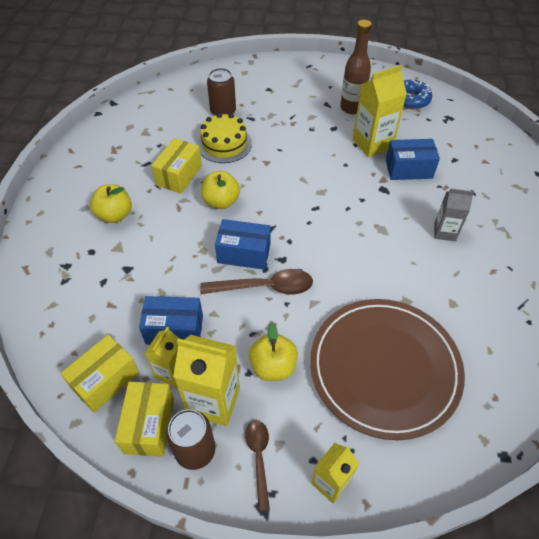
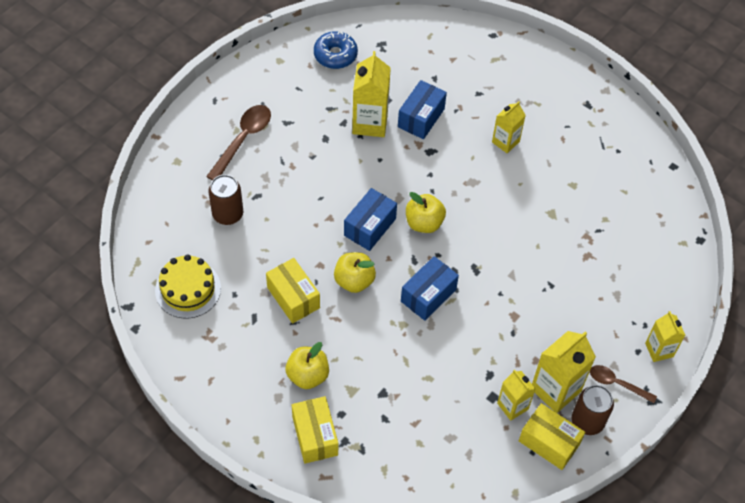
camera: 60 degrees left, 5 degrees up
yellow box [60,335,139,413] -> yellow box moved to [292,396,338,464]
blue box [139,296,203,345] -> blue box moved to [344,188,397,251]
yellow cake [197,113,252,163] -> yellow cake moved to [155,254,221,319]
brown spoon [200,269,313,295] -> brown spoon moved to [206,105,271,180]
yellow apple [249,323,298,381] -> yellow apple moved to [406,192,446,233]
brown plate [310,299,465,440] -> none
brown bottle [340,20,372,114] -> none
grey carton [434,188,474,241] -> yellow carton [492,101,526,153]

